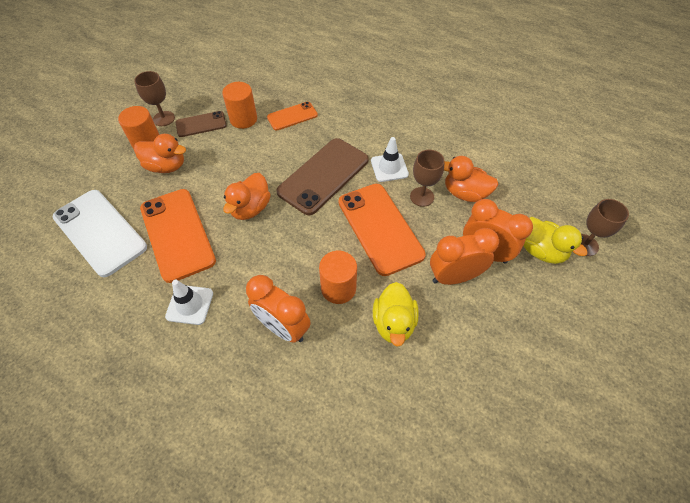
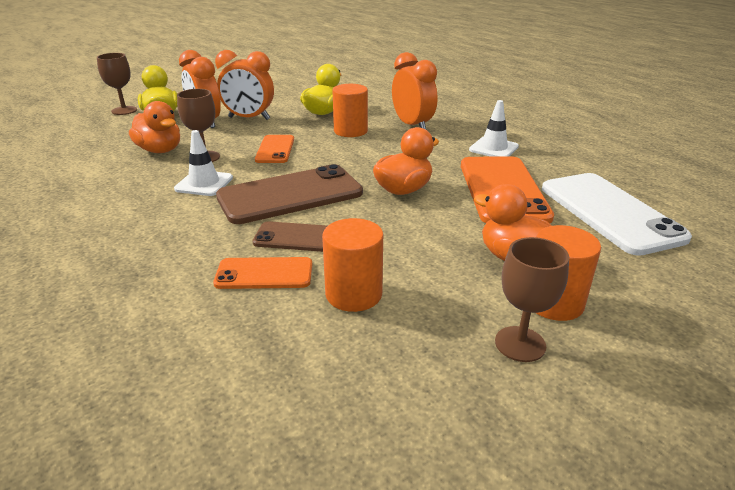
camera: 155 degrees left, 25 degrees down
brown phone [176,111,227,137] -> brown phone moved to [253,221,327,252]
orange phone [339,184,426,276] -> orange phone [255,135,294,163], size x0.55

